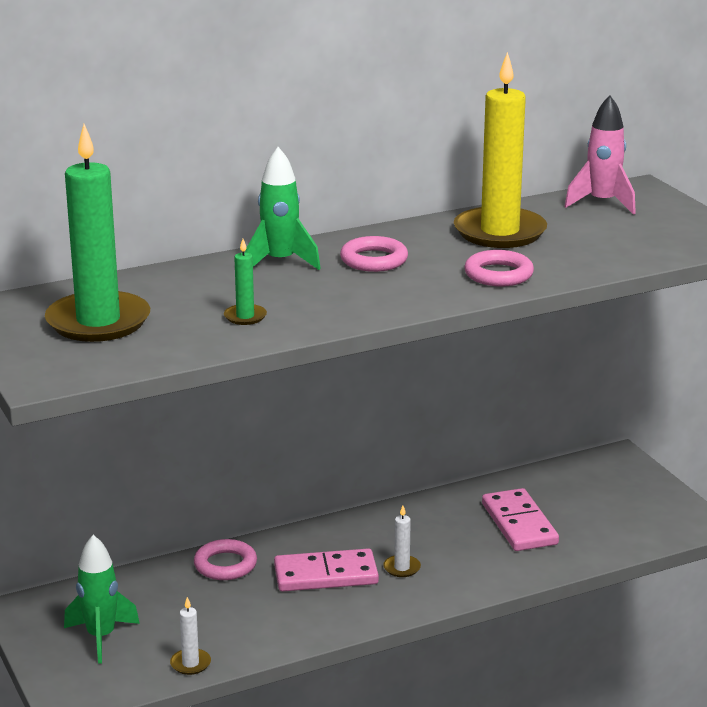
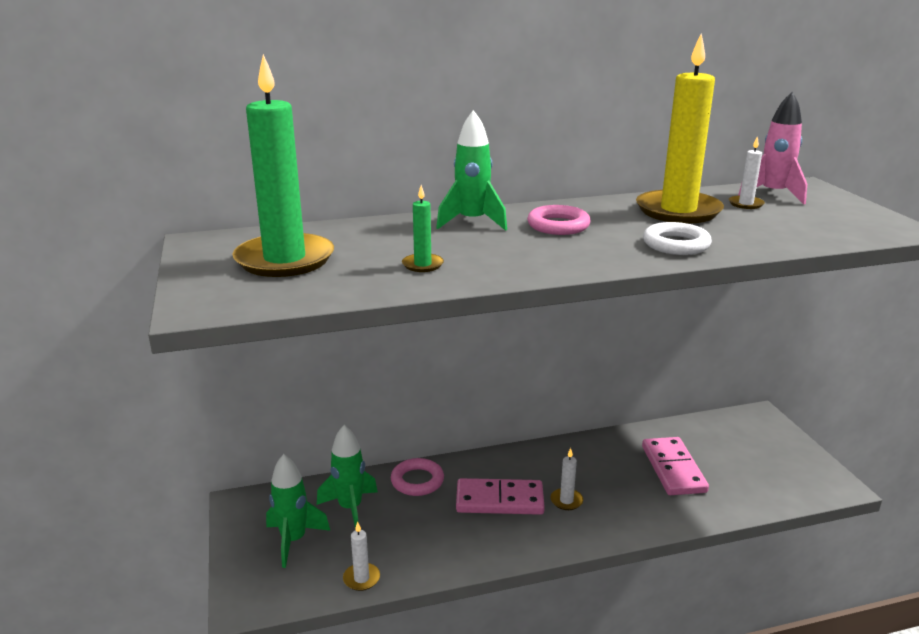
camera: 10 degrees right, 0 degrees up
pink ring [465,250,534,287] -> white ring [643,222,712,255]
none -> green rocket [317,425,378,528]
none -> white candle [729,136,765,209]

